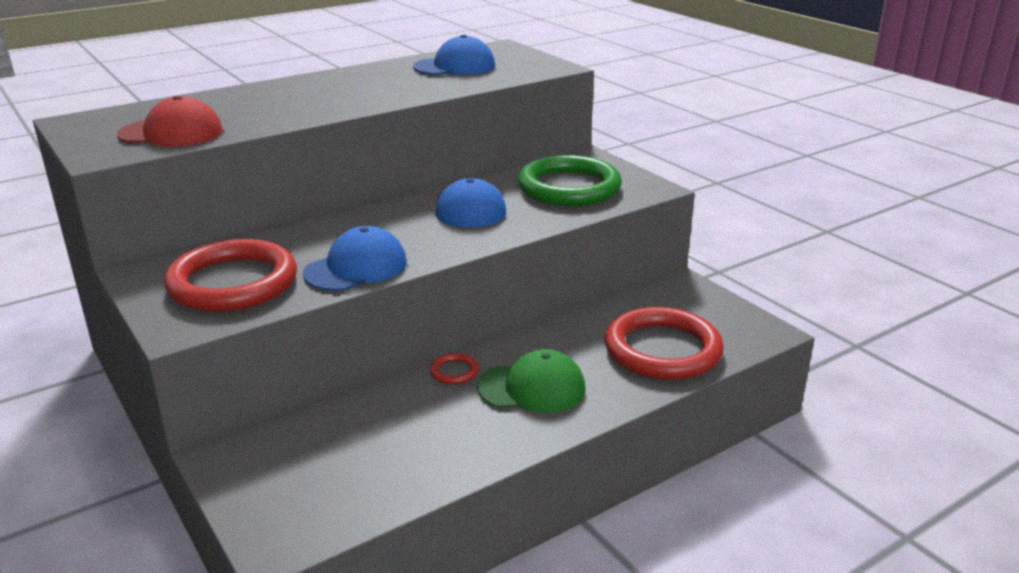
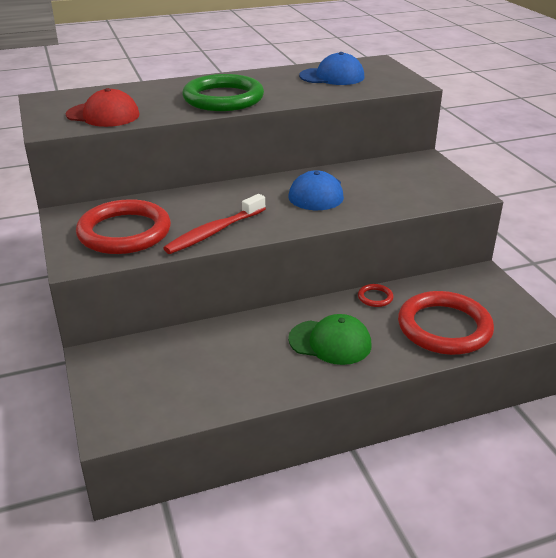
camera: 15 degrees right, 5 degrees up
blue cap [303,226,407,291] -> red toothbrush [163,194,266,254]
red ring [430,353,479,384] -> red ring moved to [358,284,393,307]
green ring [518,155,622,206] -> green ring moved to [182,74,264,111]

